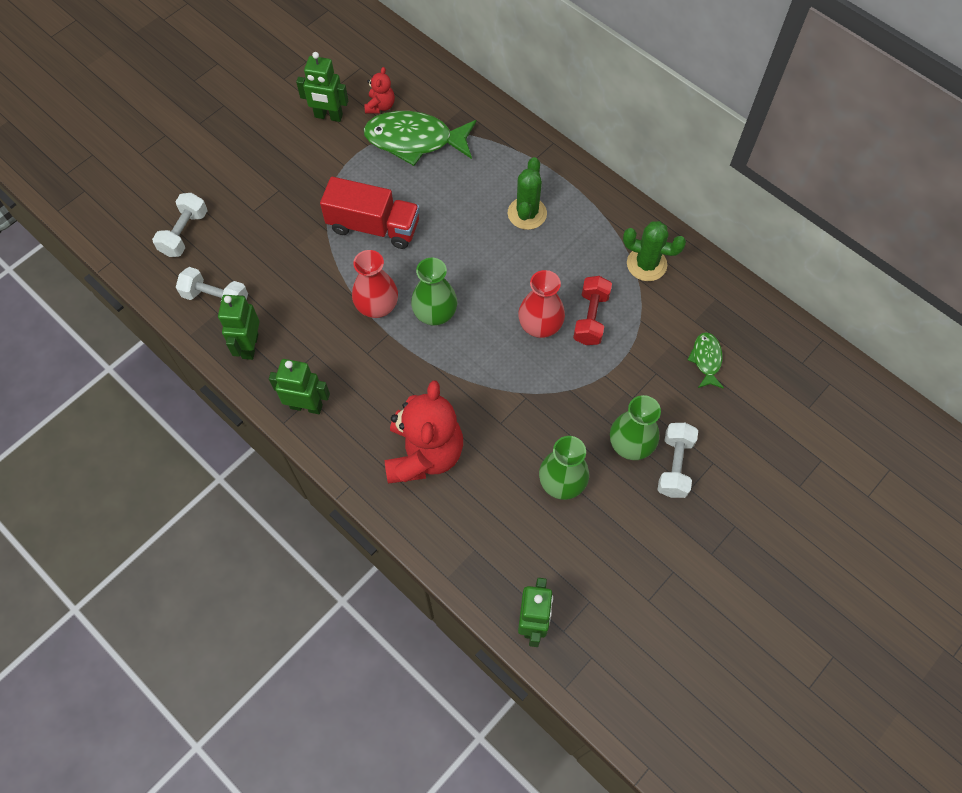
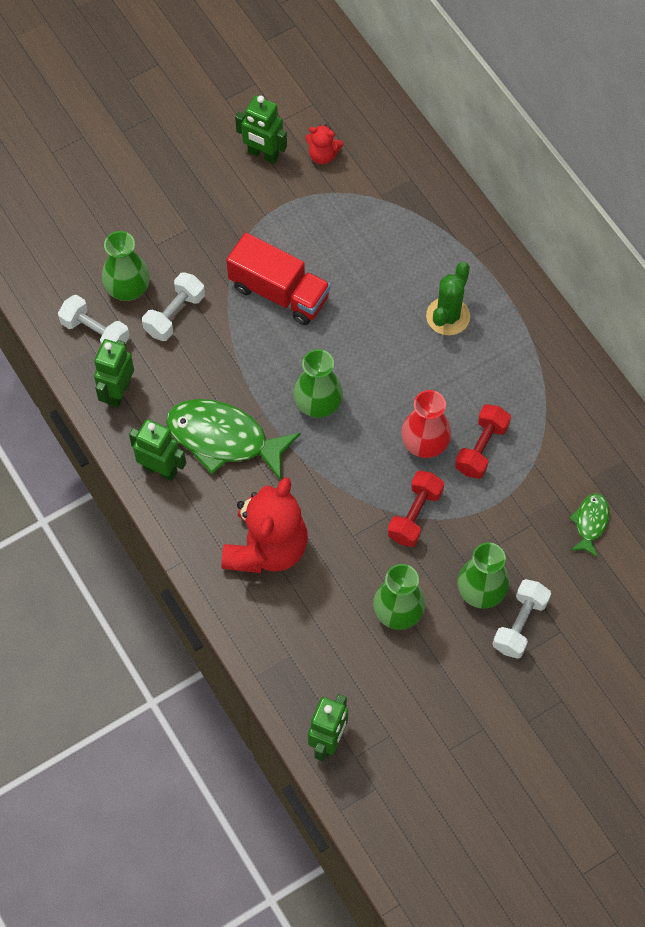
camera: 15 degrees right, 0 degrees up
white dumbbell [152,193,208,257] -> white dumbbell moved to [142,272,205,341]
red vase [352,250,398,318] -> none
green fish [364,111,476,166] -> green fish moved to [166,399,301,481]
red teddy bear [365,67,395,113] -> red teddy bear turned 75 degrees clockwise [305,124,343,164]
green cactus [623,221,686,281] -> none
none -> green vase [102,231,150,301]
none -> red dumbbell [388,471,444,547]

